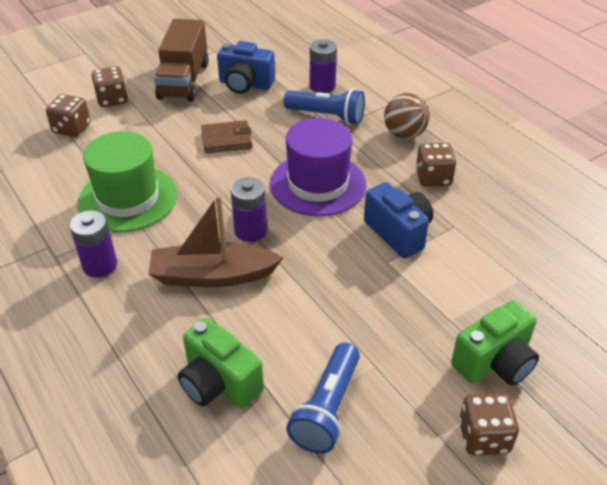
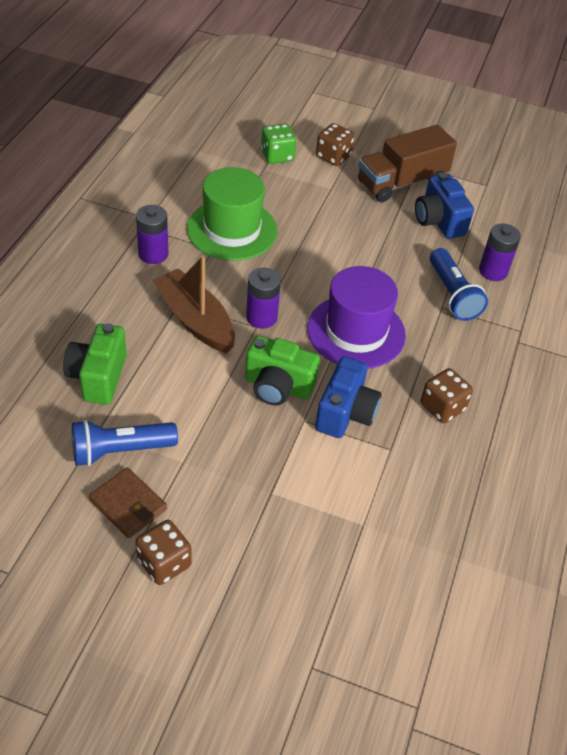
camera: 50 degrees right, 5 degrees up
brown dice [46,94,90,137] -> green dice [261,124,296,164]
brown wallet [201,120,252,153] -> brown wallet moved to [89,468,167,538]
brown ball [384,93,430,139] -> none
green camera [451,300,539,386] -> green camera moved to [245,336,320,406]

